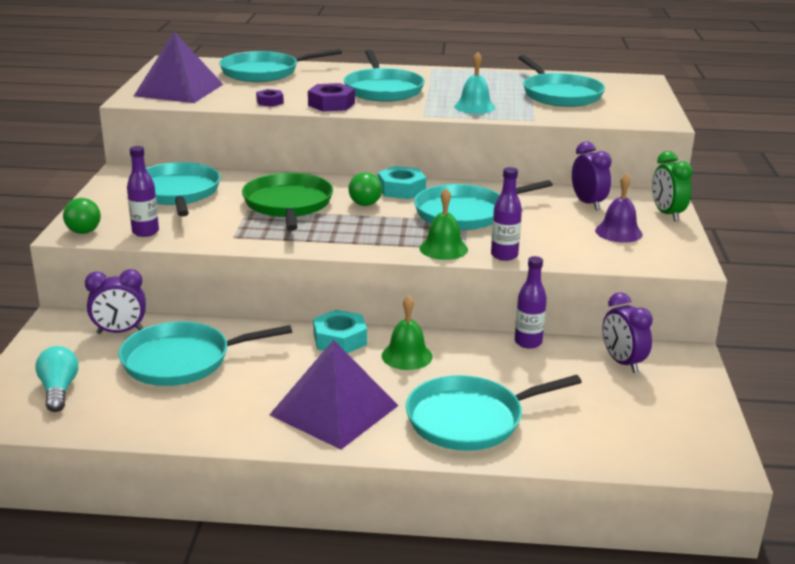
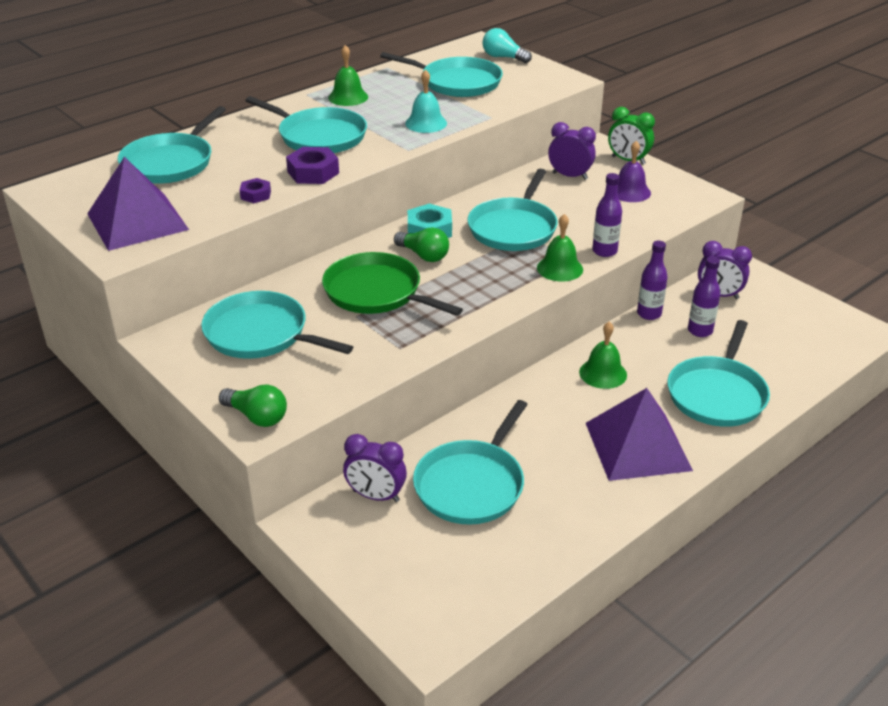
camera: 45 degrees left, 10 degrees up
turquoise light bulb [35,346,78,412] -> turquoise light bulb moved to [482,28,532,63]
purple clock [85,269,146,334] -> purple clock turned 75 degrees clockwise [343,434,407,502]
purple bottle [127,146,159,237] -> purple bottle moved to [688,257,720,337]
turquoise nut [313,310,367,353] -> none
none -> green bell [328,45,368,106]

